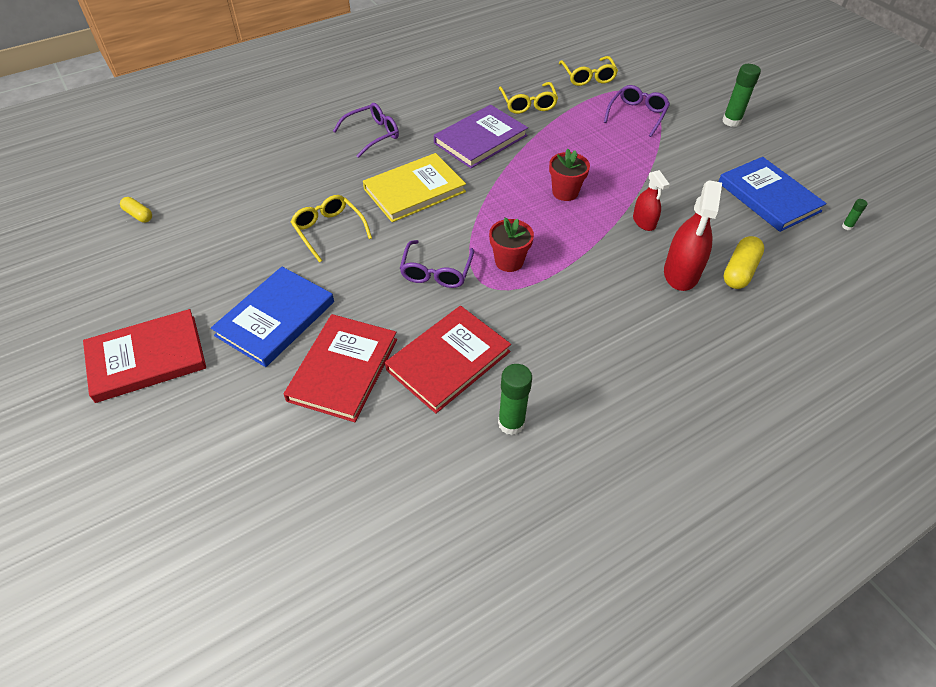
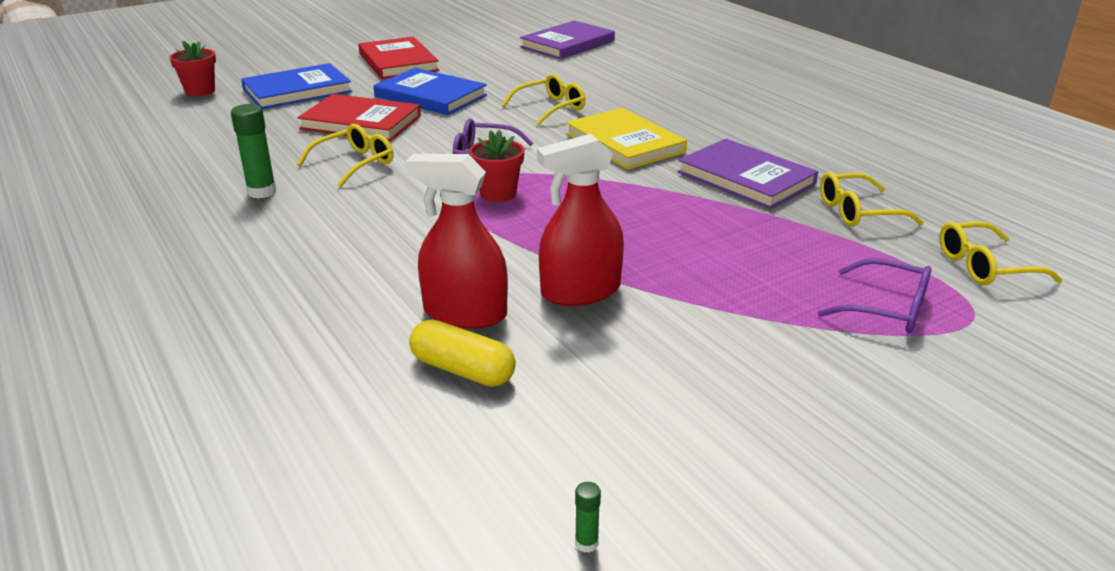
camera: 90 degrees right, 20 degrees down
yellow capsule [120,197,152,223] -> purple book [520,20,615,59]
purple glasses [333,103,399,158] -> none
red book [385,306,511,414] -> yellow glasses [297,124,393,187]
red flower pot [549,149,590,201] -> red flower pot moved to [169,40,216,97]
red spray bottle [633,170,670,231] -> red spray bottle [537,134,624,306], size x1.70
blue book [718,157,827,232] -> blue book moved to [241,63,352,109]
green glue stick [722,64,761,127] -> none

